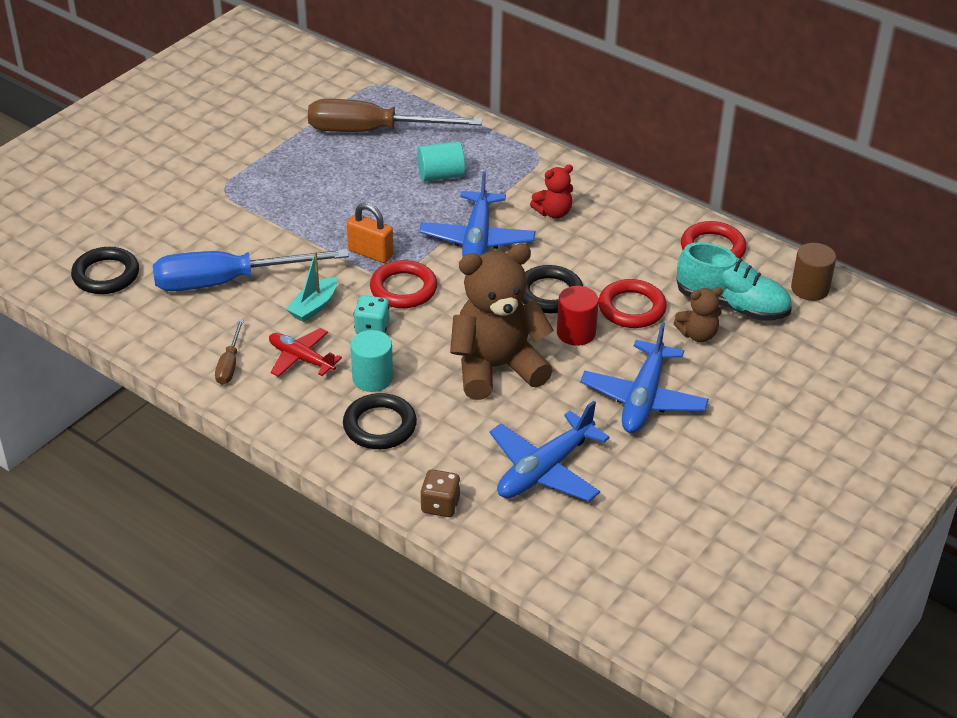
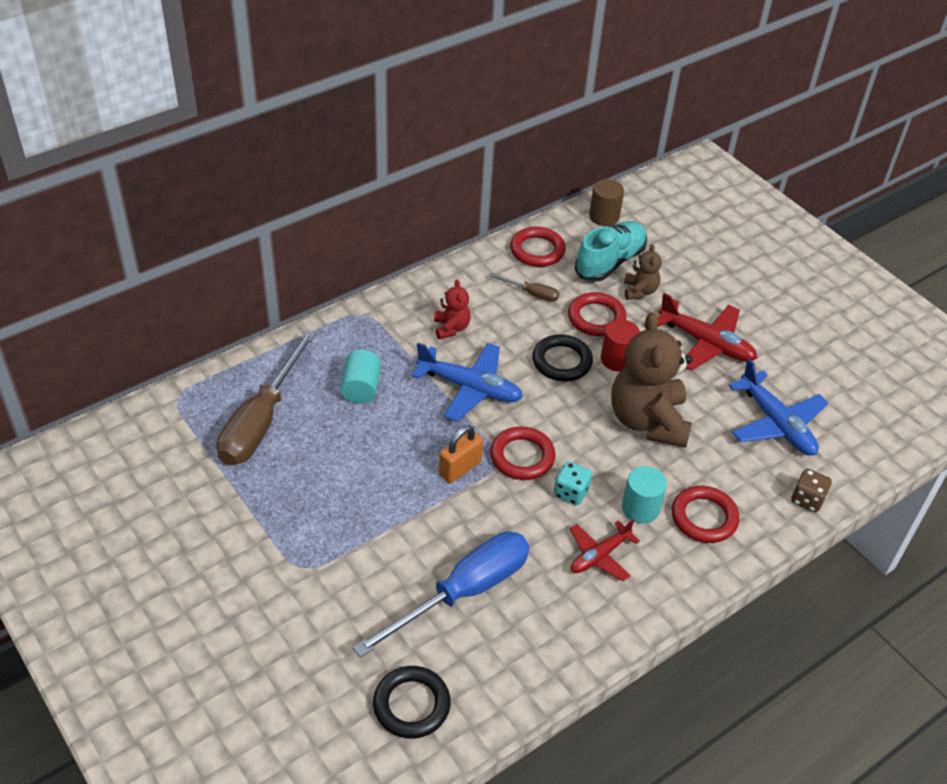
camera: 75 degrees left, 5 degrees up
blue screwdriver [153,249,349,291] -> blue screwdriver turned 135 degrees counterclockwise [353,531,530,657]
brown screwdriver [215,319,244,385] -> brown screwdriver moved to [489,273,559,302]
turquoise boat [286,251,337,322] -> none
black ring [343,393,417,449] -> red ring [672,486,739,543]
blue plane [580,322,709,433] -> red plane [658,293,757,370]

